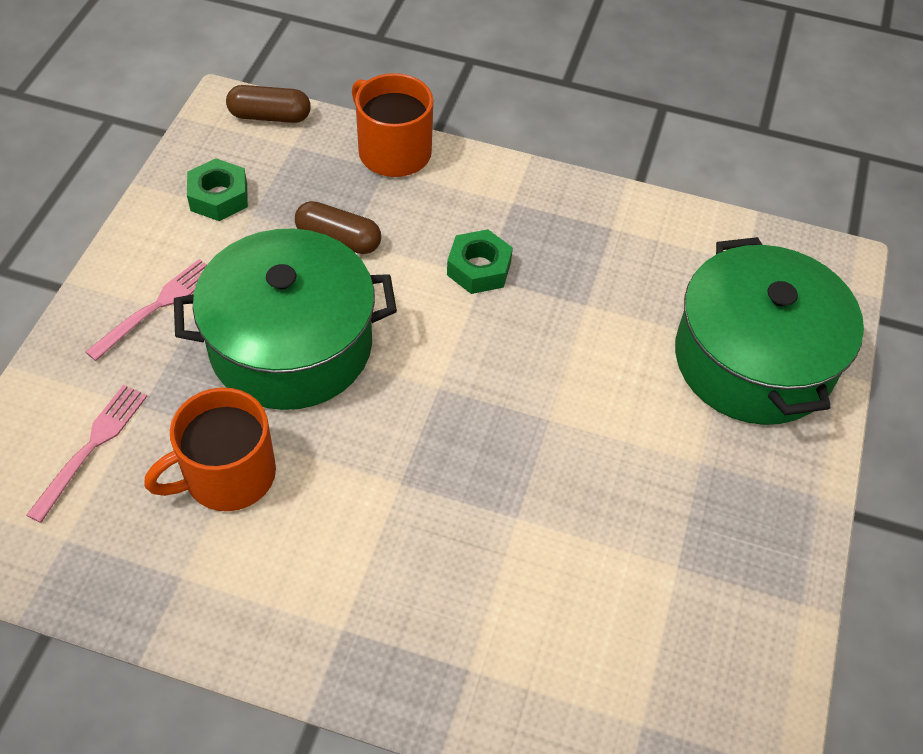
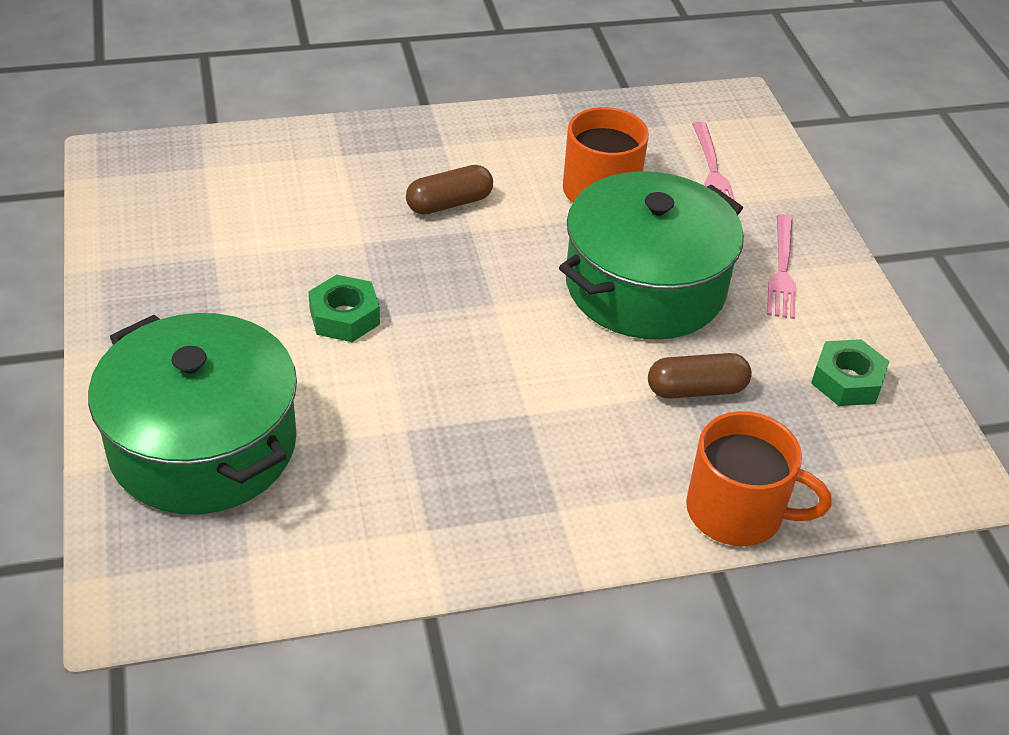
camera: 150 degrees right, 10 degrees down
brown capsule [226,85,311,123] -> brown capsule moved to [406,165,493,215]
green nut [447,229,513,294] -> green nut moved to [308,275,380,342]

